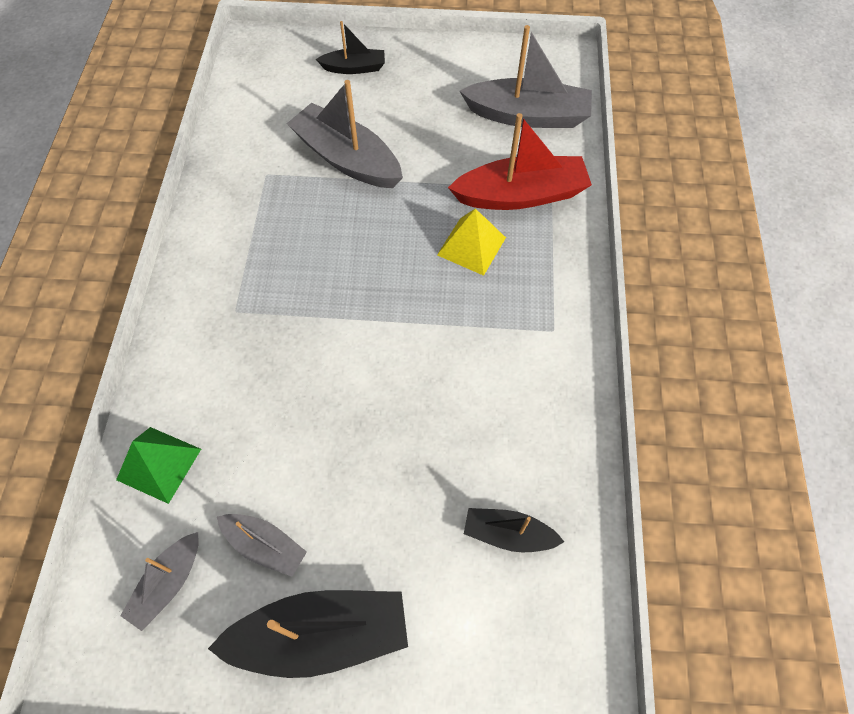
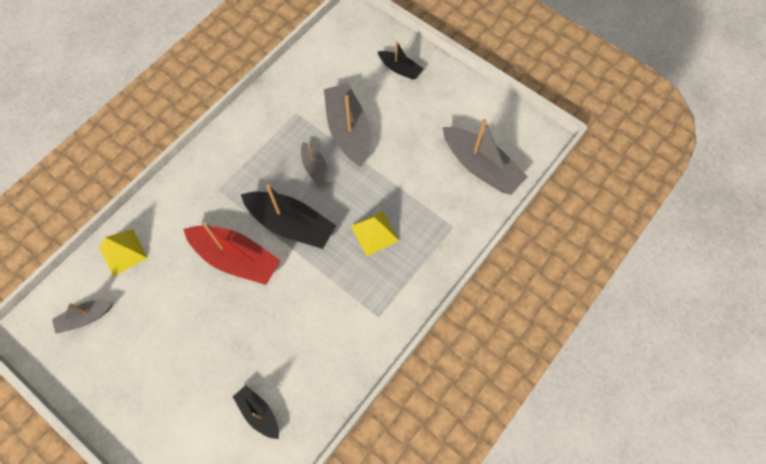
camera: 35 degrees right, 5 degrees up
green pyramid [116,427,201,504] -> yellow pyramid [99,229,148,277]
black boat [208,590,408,678] -> black boat moved to [241,184,336,249]
grey boat [217,514,307,577] -> grey boat moved to [301,142,332,187]
red boat [448,113,592,210] -> red boat moved to [183,222,281,285]

